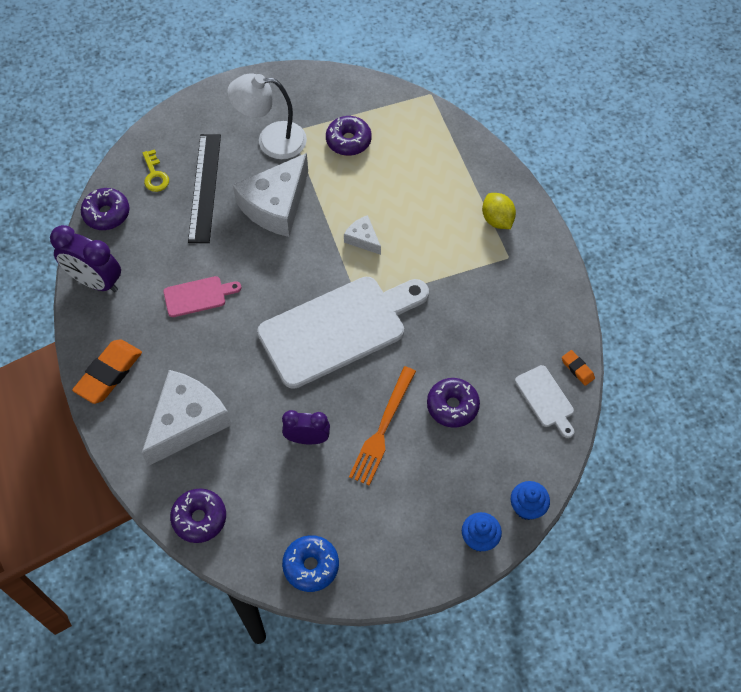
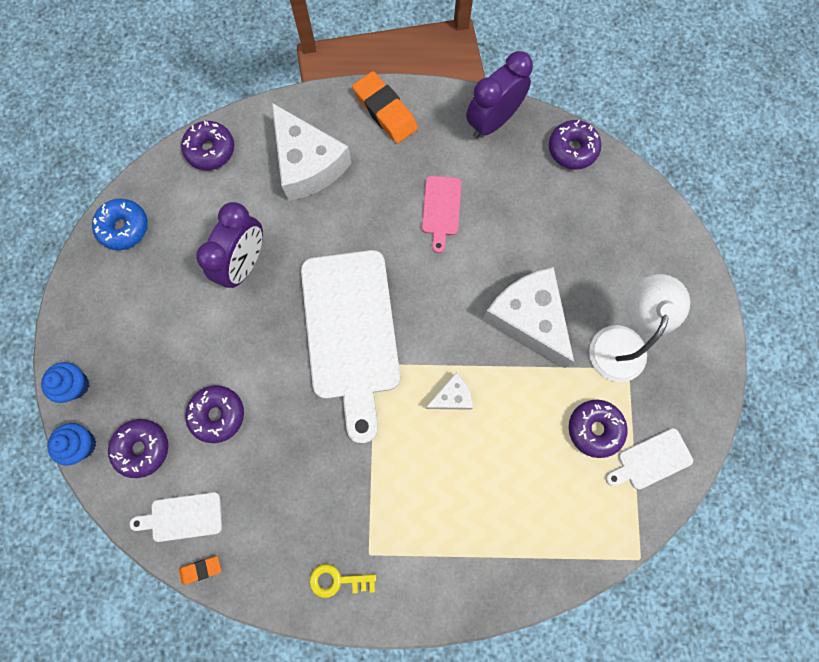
camera: 110 degrees right, 15 degrees up
yellow key [143,149,169,192] -> yellow key moved to [309,564,376,598]
black ruler [188,134,221,243] -> none
purple clock [282,410,330,444] -> purple clock [196,202,263,288], size x1.52
orange fork [349,366,416,486] -> none
yellow lemon [482,193,516,229] -> none
none -> purple donut [108,419,168,478]
none -> white cutting board [606,428,693,489]

